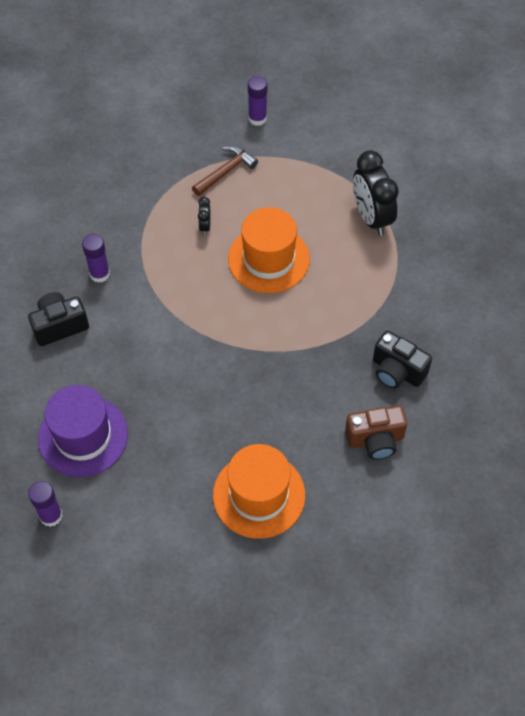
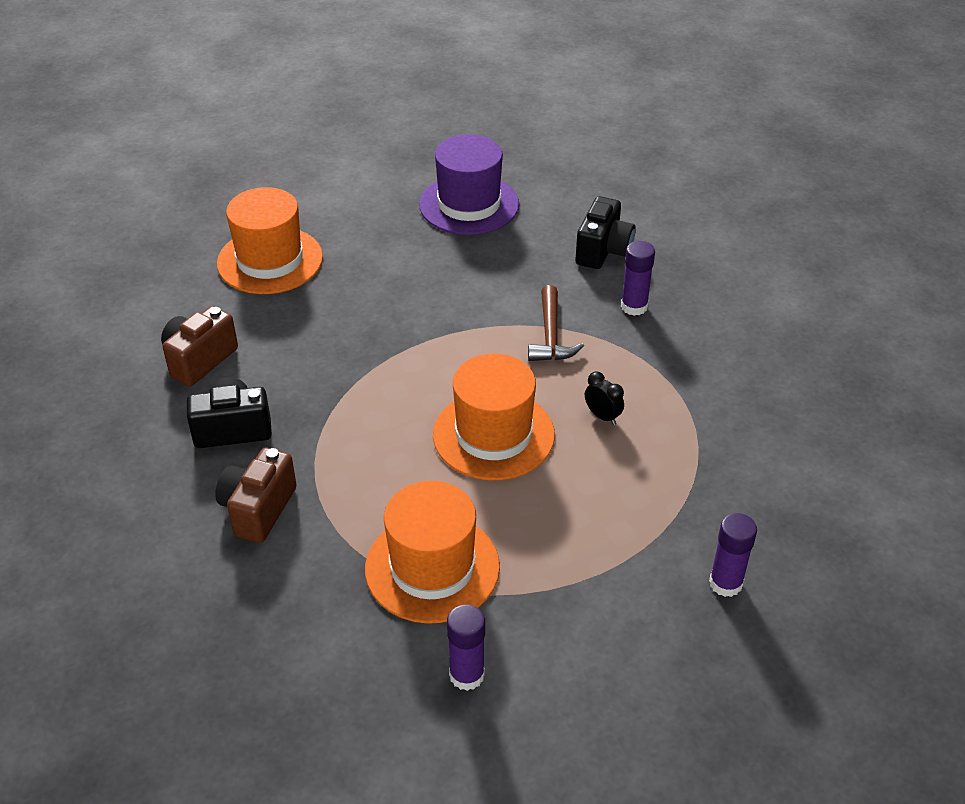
camera: 135 degrees right, 15 degrees down
purple glue stick [28,481,63,527] -> purple glue stick moved to [447,605,485,691]
brown hammer [192,146,258,196] -> brown hammer moved to [528,285,584,361]
black clock [353,150,399,236] -> orange hat [365,481,500,624]
none -> brown camera [215,448,296,543]

